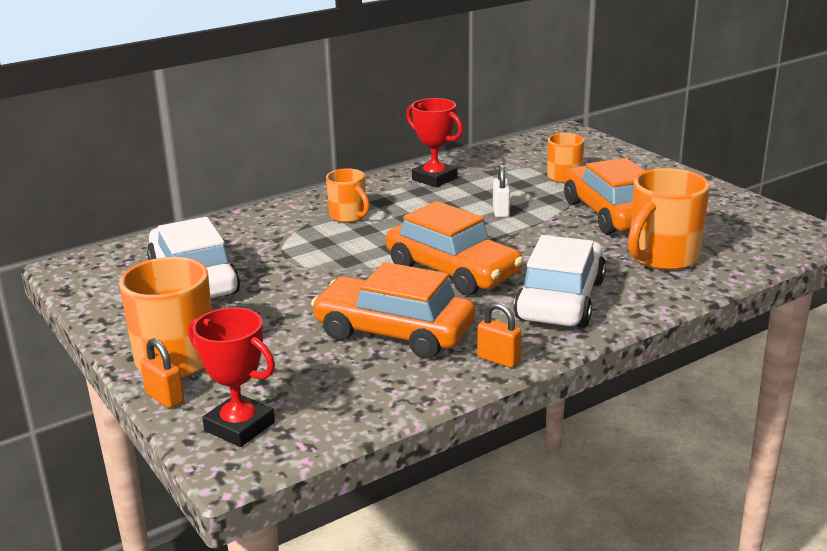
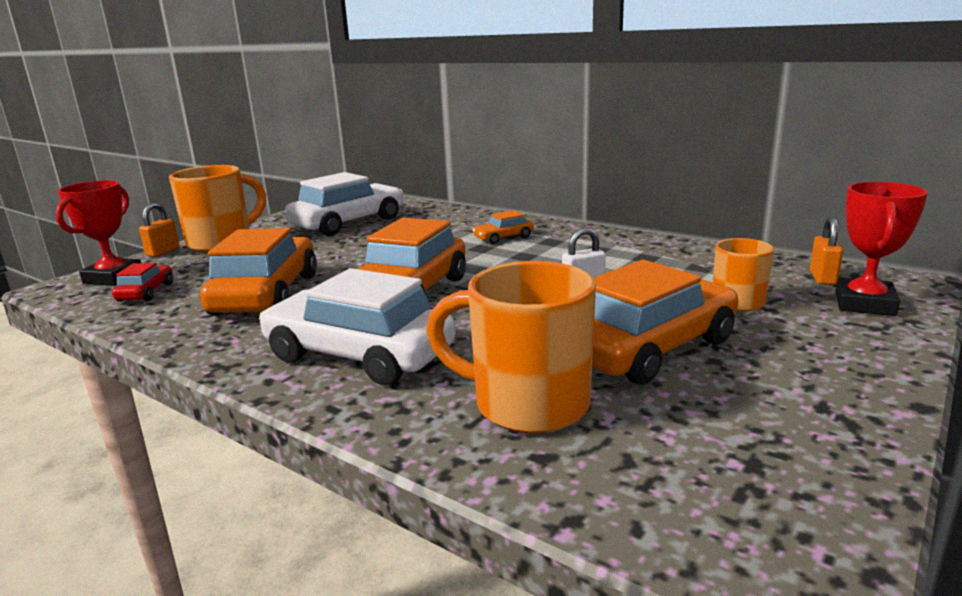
camera: 70 degrees right, 5 degrees down
orange mug [326,168,370,223] -> orange car [472,210,534,244]
red trophy [406,98,463,187] -> red trophy moved to [835,182,928,316]
orange padlock [477,302,522,368] -> orange padlock moved to [810,216,843,285]
white car [514,235,606,328] -> white car turned 150 degrees counterclockwise [259,268,456,385]
none -> red car [112,263,173,302]

